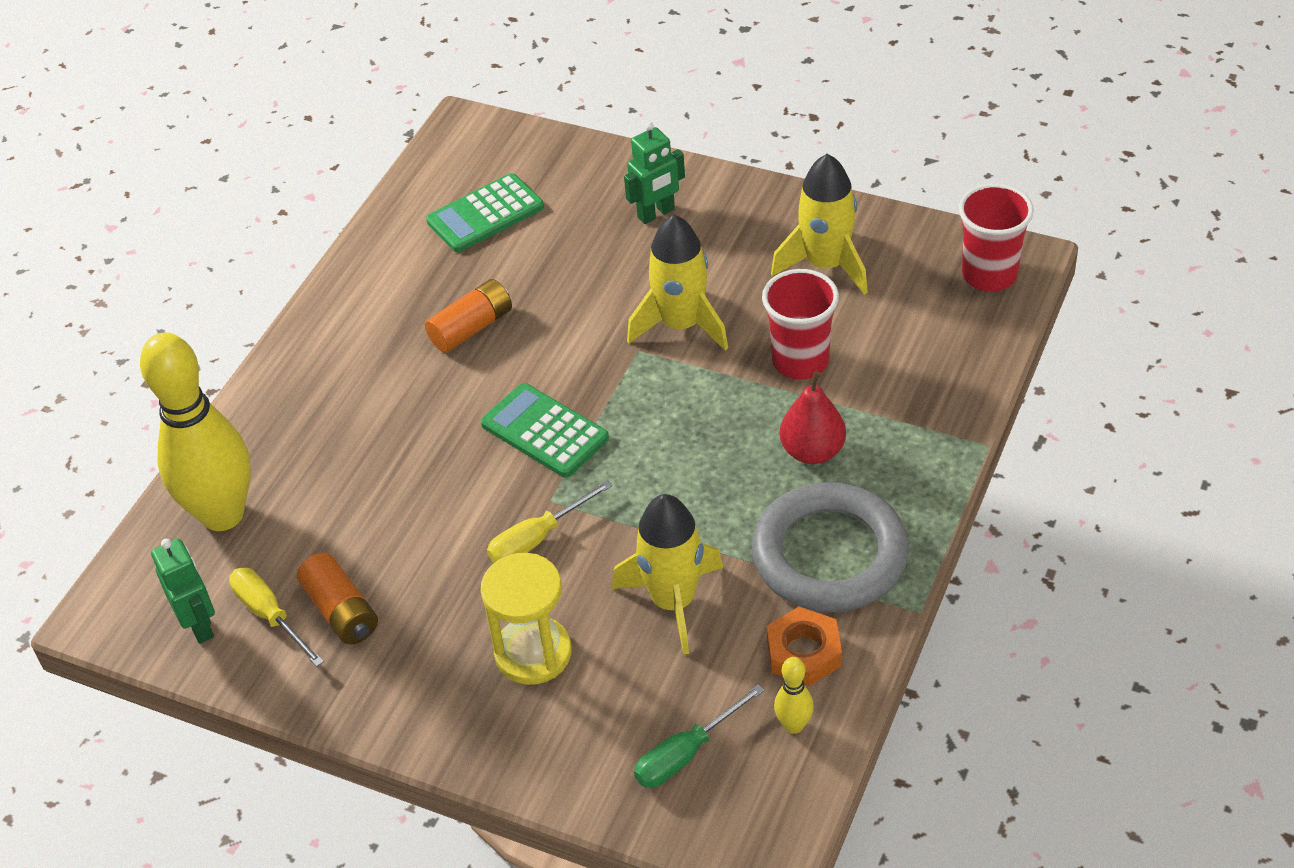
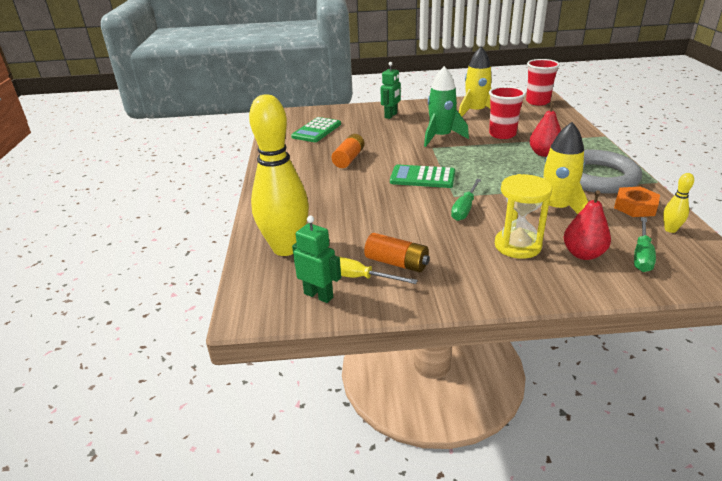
camera: 30 degrees left, 15 degrees down
yellow screwdriver [487,480,613,563] -> green screwdriver [451,179,481,221]
yellow rocket [627,214,728,351] -> green rocket [424,66,469,147]
none -> red pear [563,190,611,260]

